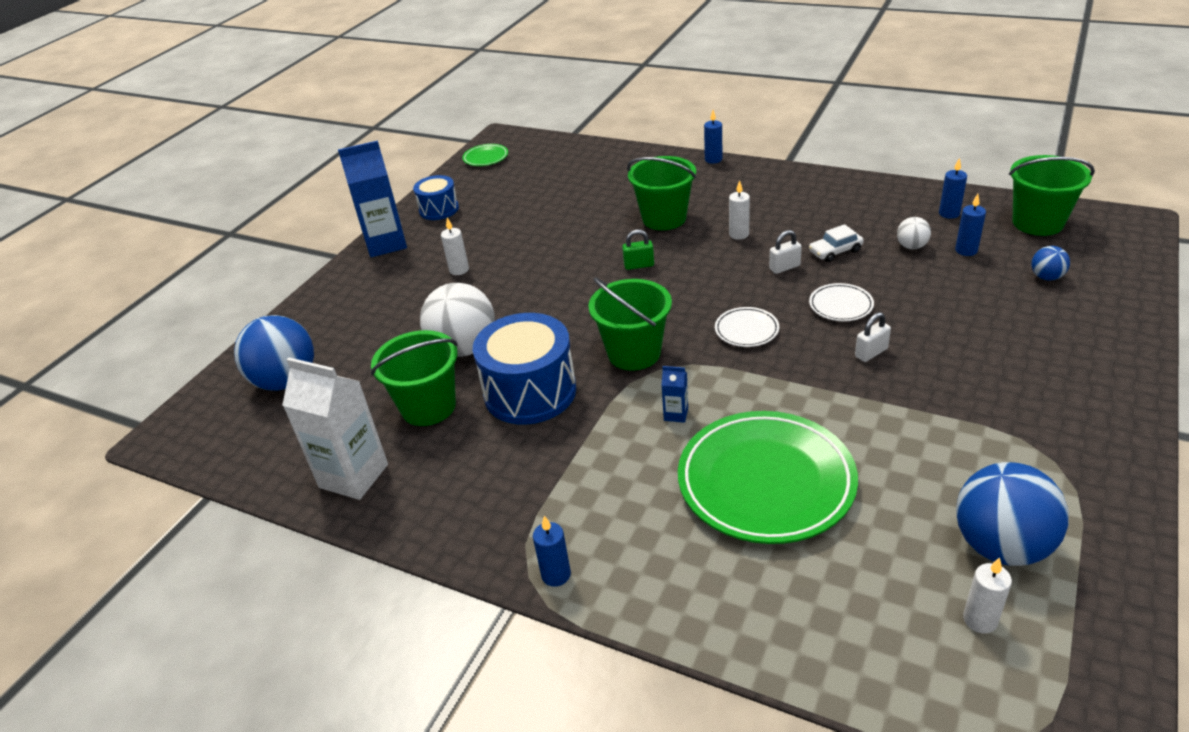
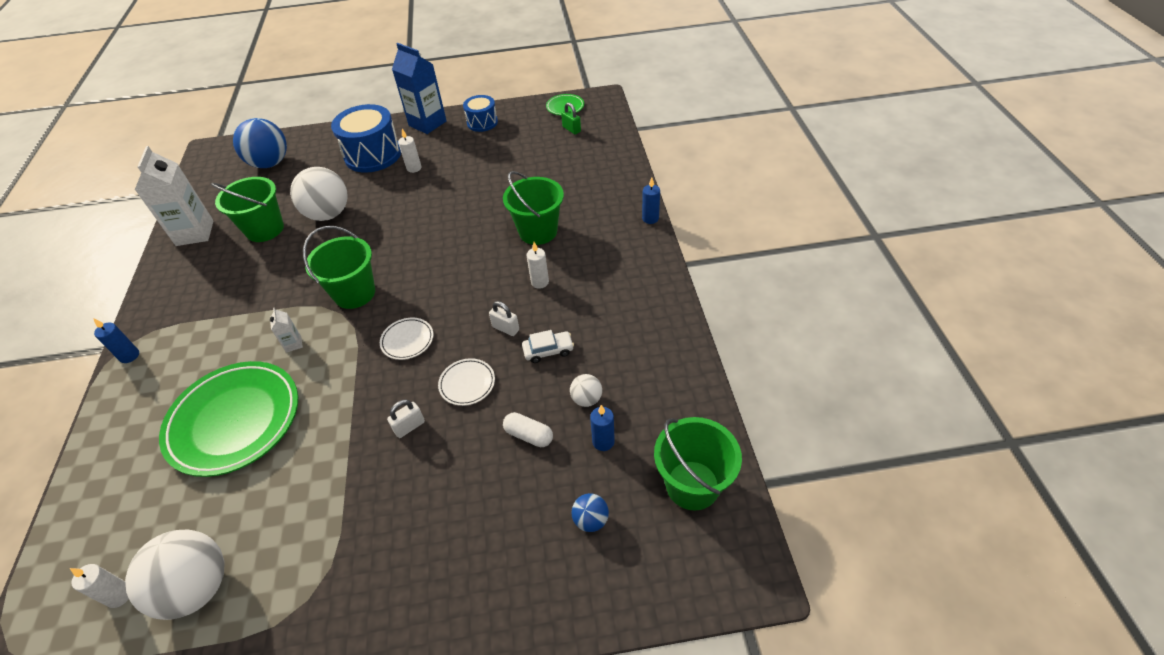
camera: 55 degrees right, 10 degrees up
blue drum [473,313,576,425] -> blue drum moved to [331,104,401,173]
green padlock [622,229,654,270] -> green padlock moved to [561,103,581,134]
blue carton [661,366,688,423] -> white carton [270,308,303,353]
white car [809,224,863,262] -> white car turned 135 degrees clockwise [522,330,574,363]
white padlock [855,312,891,362] -> white padlock turned 60 degrees counterclockwise [387,400,425,438]
blue candle [939,158,967,219] -> none
blue ball [956,462,1069,566] -> white ball [125,530,224,620]
none -> white capsule [503,412,553,447]

